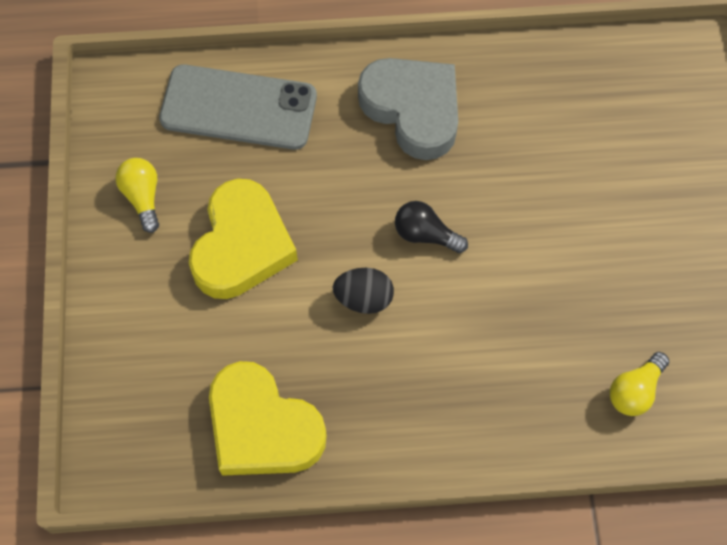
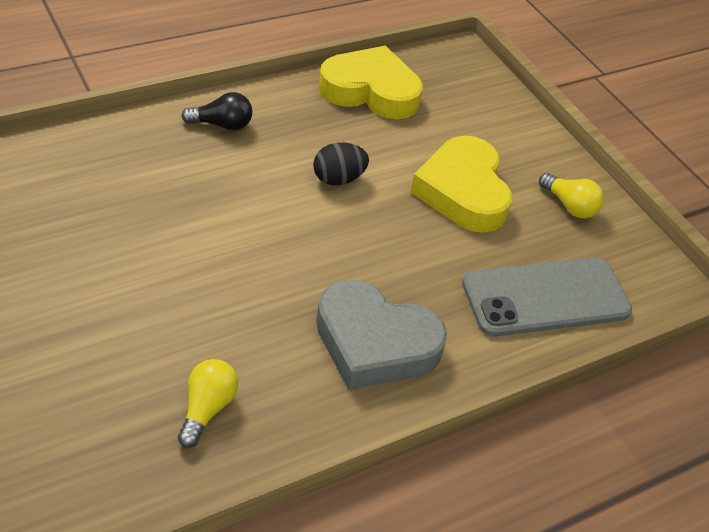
camera: 150 degrees right, 20 degrees down
black light bulb [395,201,468,253] -> black light bulb moved to [181,92,252,131]
yellow light bulb [610,352,670,416] -> yellow light bulb moved to [178,359,238,448]

